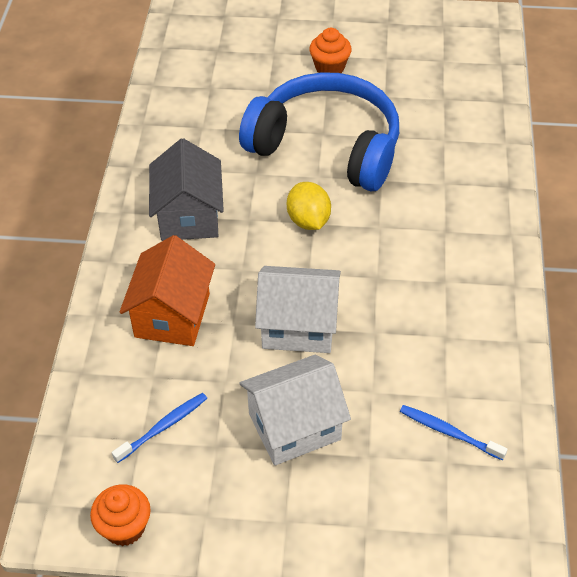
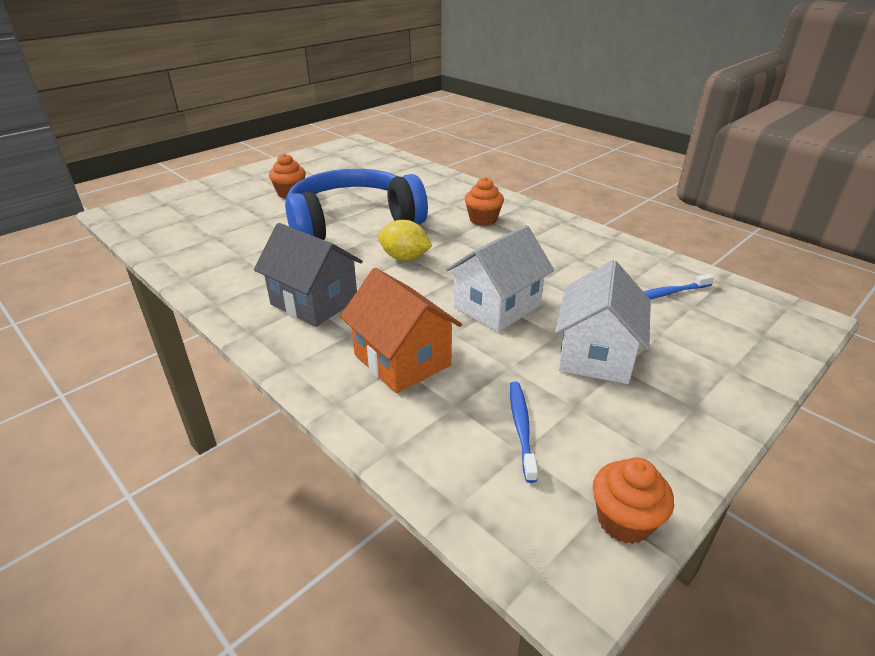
camera: 50 degrees left, 15 degrees down
none -> orange cupcake [465,177,504,226]

